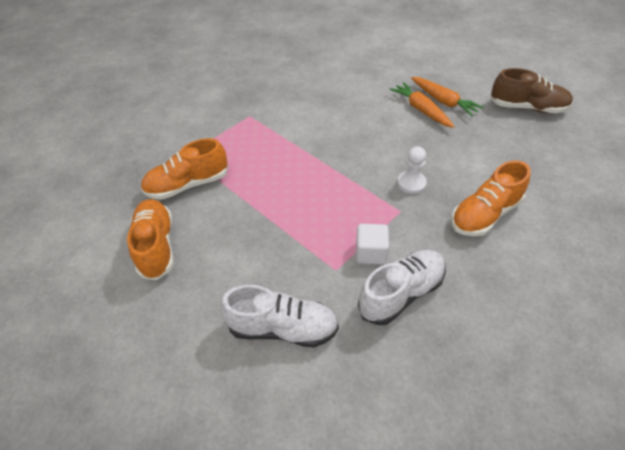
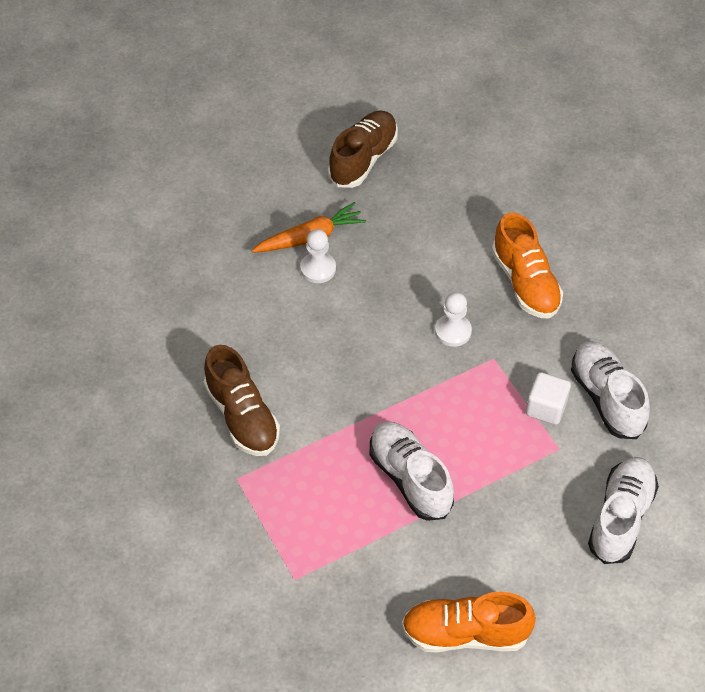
camera: 75 degrees left, 5 degrees up
orange shoe [141,138,228,199] -> none
orange carrot [389,82,455,128] -> white pawn [300,229,336,283]
none -> brown shoe [204,345,280,456]
none -> white shoe [370,421,454,521]

